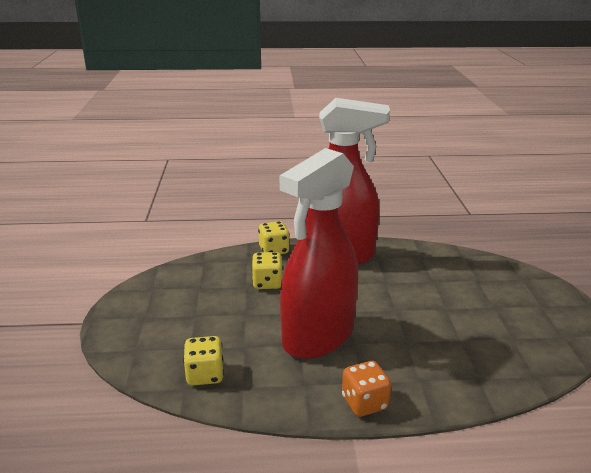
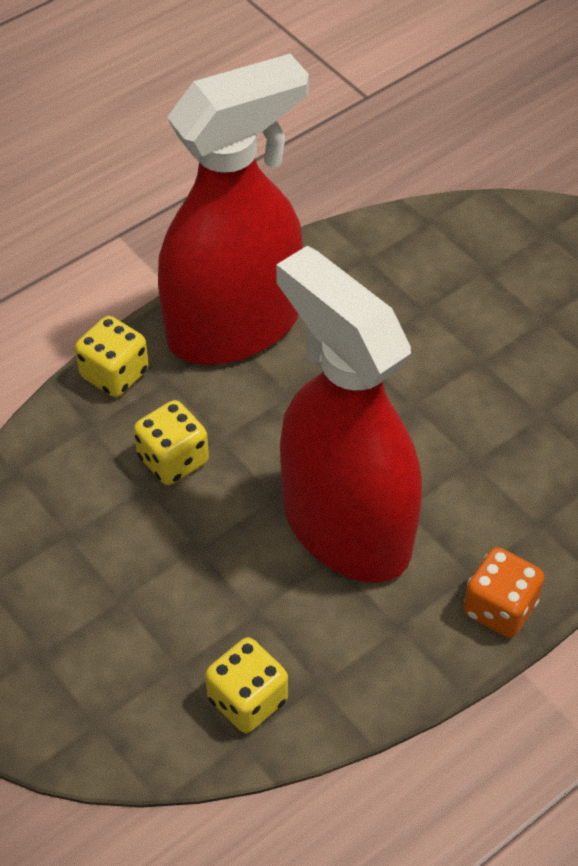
camera: 35 degrees left, 25 degrees up
red spray bottle [280,148,358,359] -> red spray bottle turned 135 degrees clockwise [276,246,422,583]

